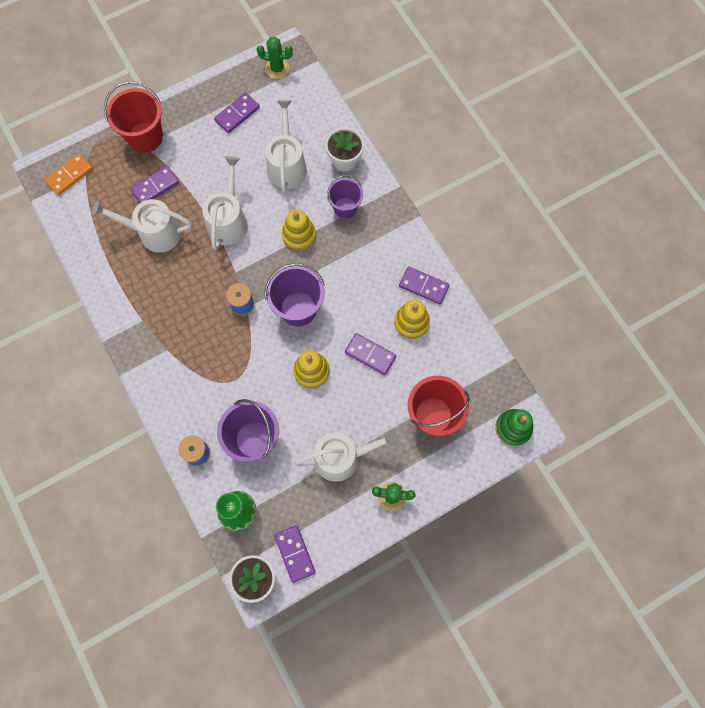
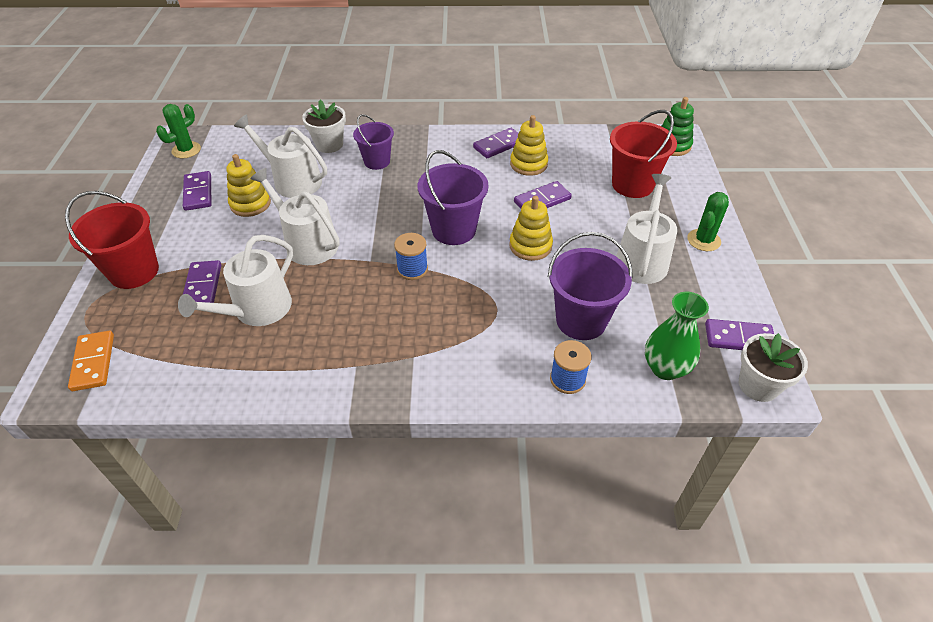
camera: 60 degrees left, 25 degrees down
yellow stacking toy [282,209,316,251] -> yellow stacking toy moved to [226,154,271,217]

